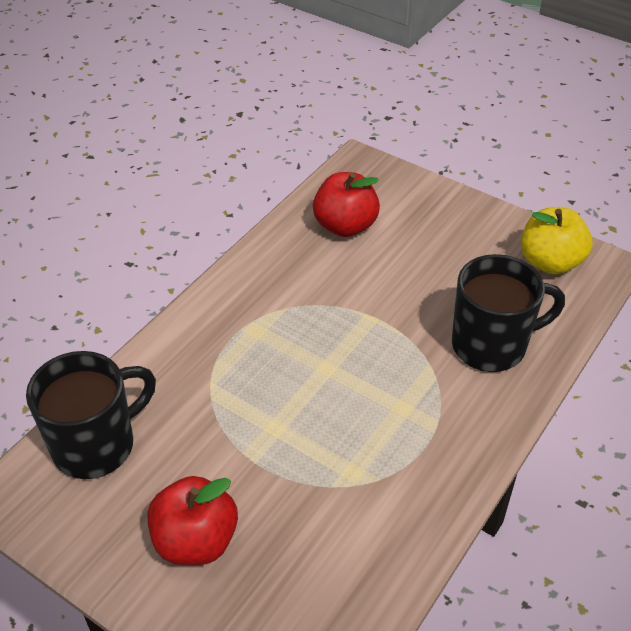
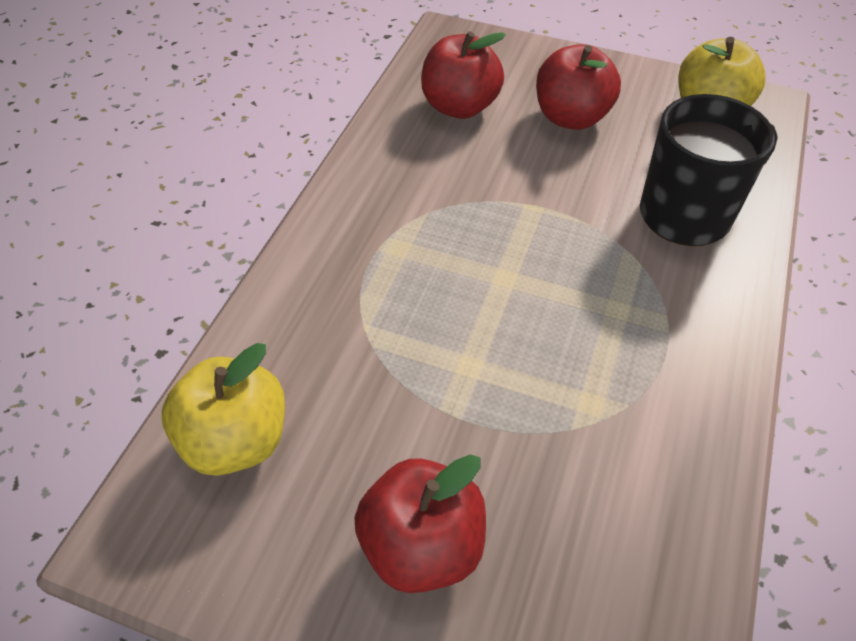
camera: 15 degrees left, 5 degrees up
black mug [26,351,156,479] -> yellow apple [162,343,285,476]
none -> red apple [536,44,621,130]

